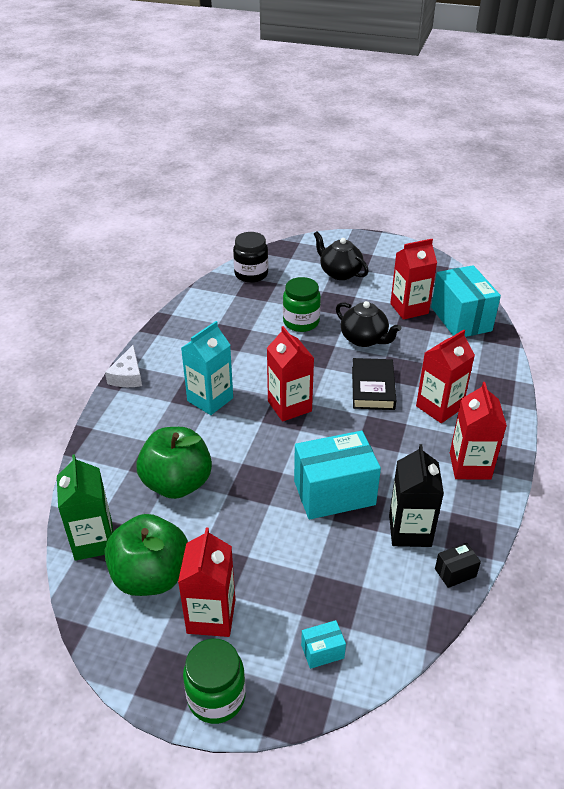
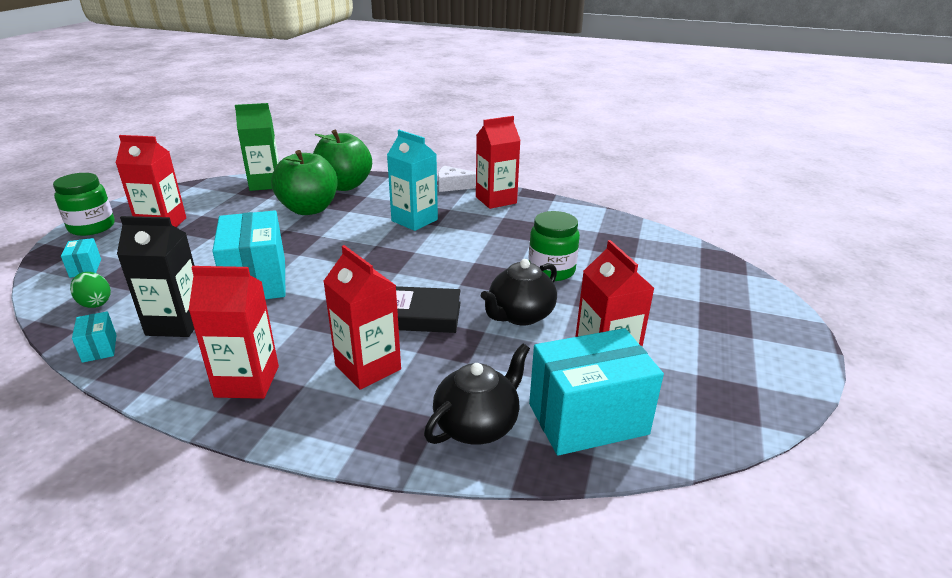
camera: 90 degrees right, 10 degrees down
green apple [105,514,188,596] -> green apple moved to [313,130,372,191]
black jar [233,232,268,283] -> none
red carton [267,326,314,422] -> red carton moved to [476,116,521,209]
black teapot [314,231,369,280] -> black teapot moved to [424,343,530,445]
black box [435,543,481,588] -> turquoise box [72,311,116,363]
none -> green egg [70,272,111,308]

